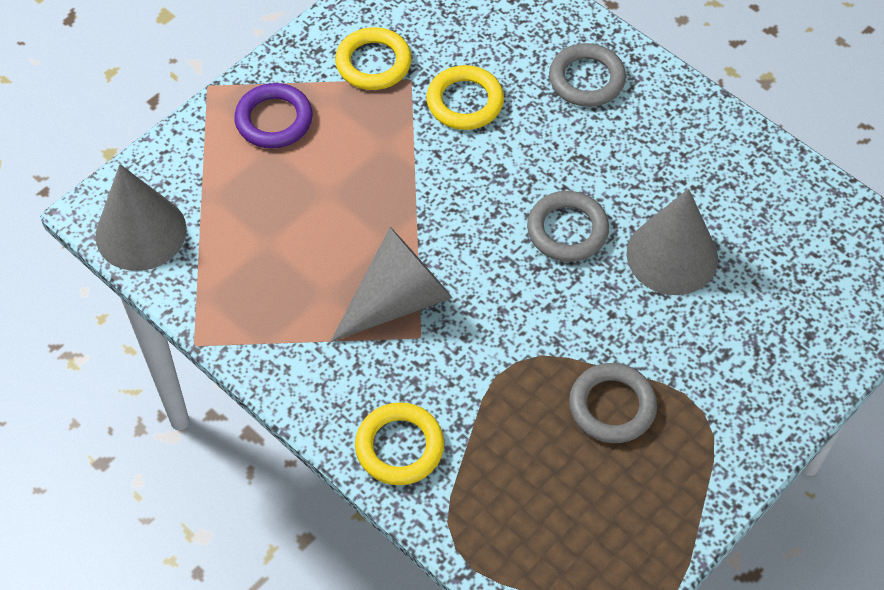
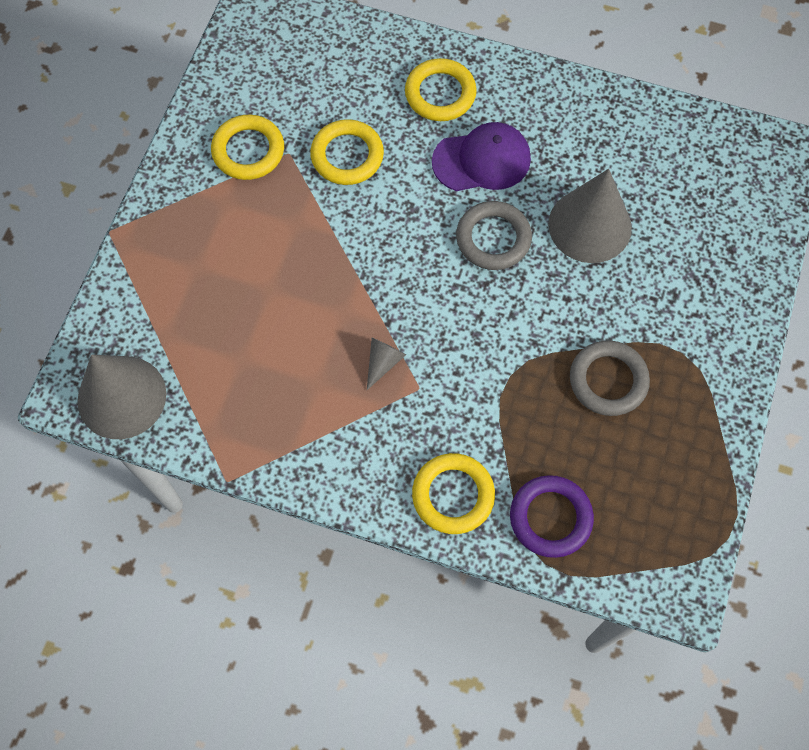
camera: 25 degrees left, 10 degrees up
purple ring [234,83,313,149] -> purple ring moved to [510,475,594,558]
grey cone [330,227,452,342] -> grey cone [367,338,406,390], size x0.44
grey ring [549,43,626,107] -> yellow ring [405,58,477,121]
none -> purple cap [432,122,531,191]

